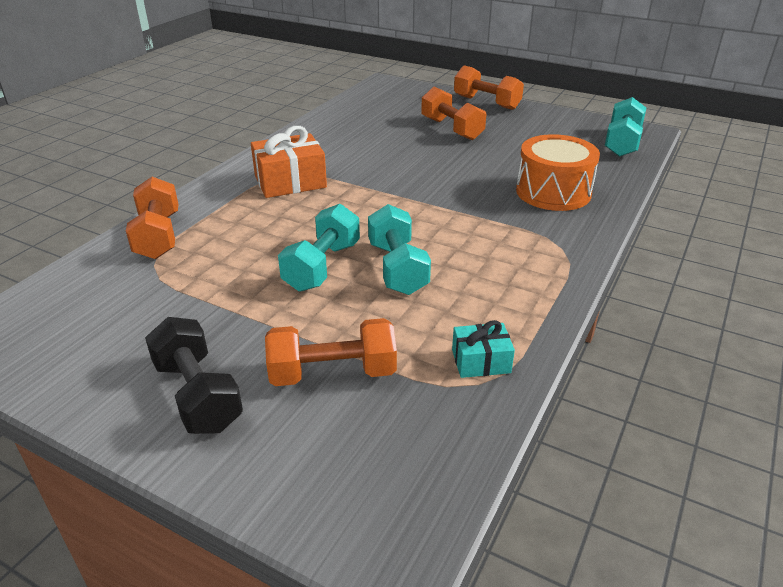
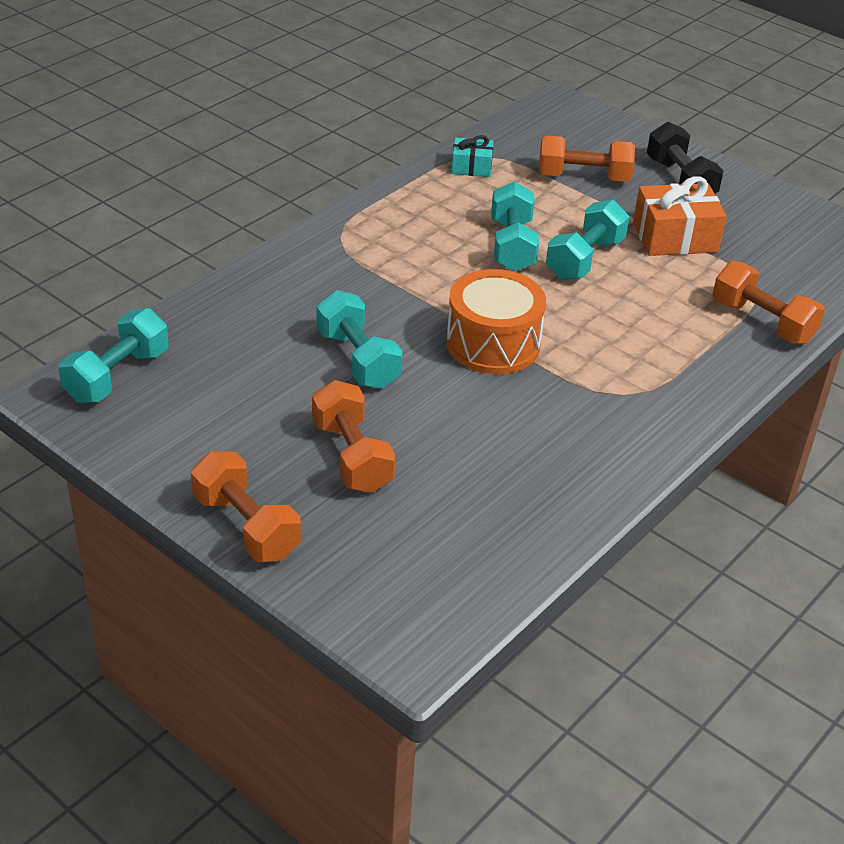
camera: 170 degrees left, 5 degrees up
orange dumbbell [126,177,178,259] -> orange dumbbell turned 45 degrees counterclockwise [712,261,825,344]
orange gift [251,126,327,198] -> orange gift moved to [633,176,727,256]
orange drum [516,134,600,211] -> orange drum moved to [446,269,546,374]
none -> turquoise dumbbell [316,290,403,389]

